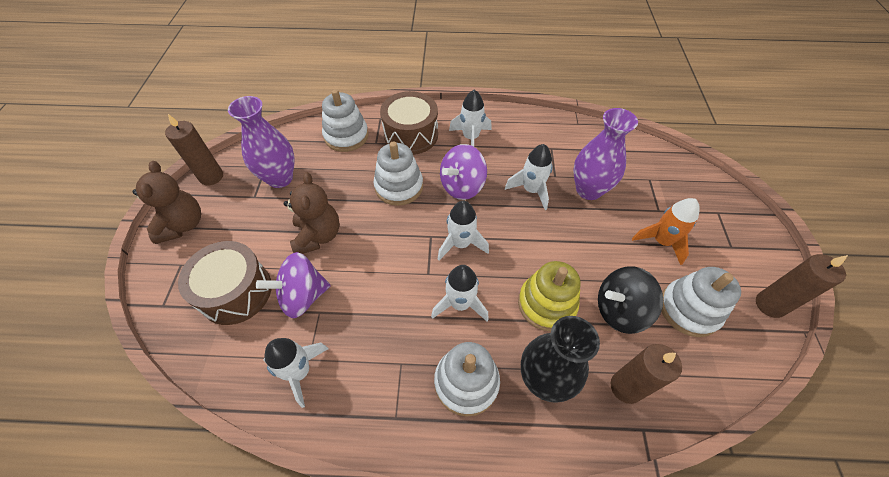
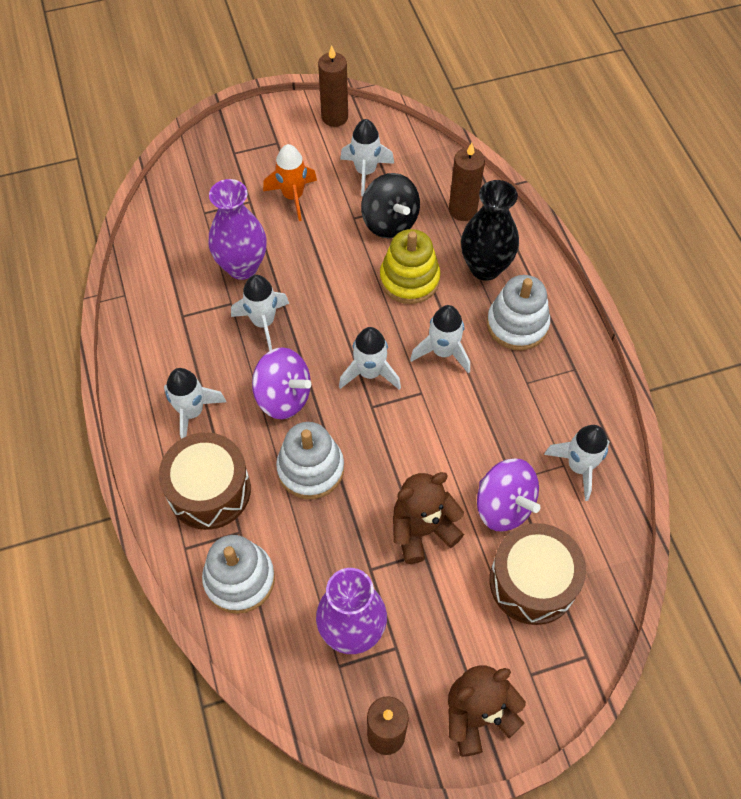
camera: 110 degrees left, 5 degrees up
white stacking toy [662,267,741,337] -> white rocket [340,119,394,196]

